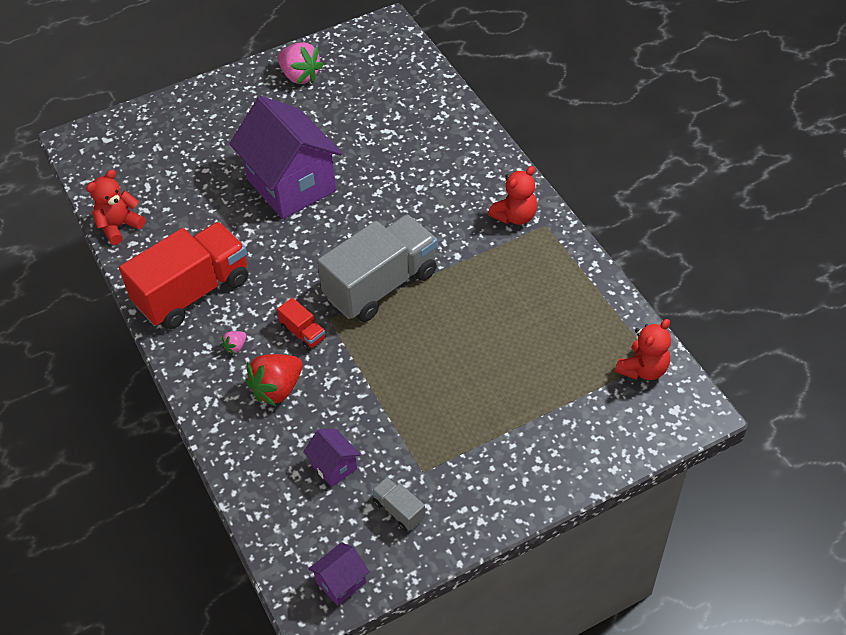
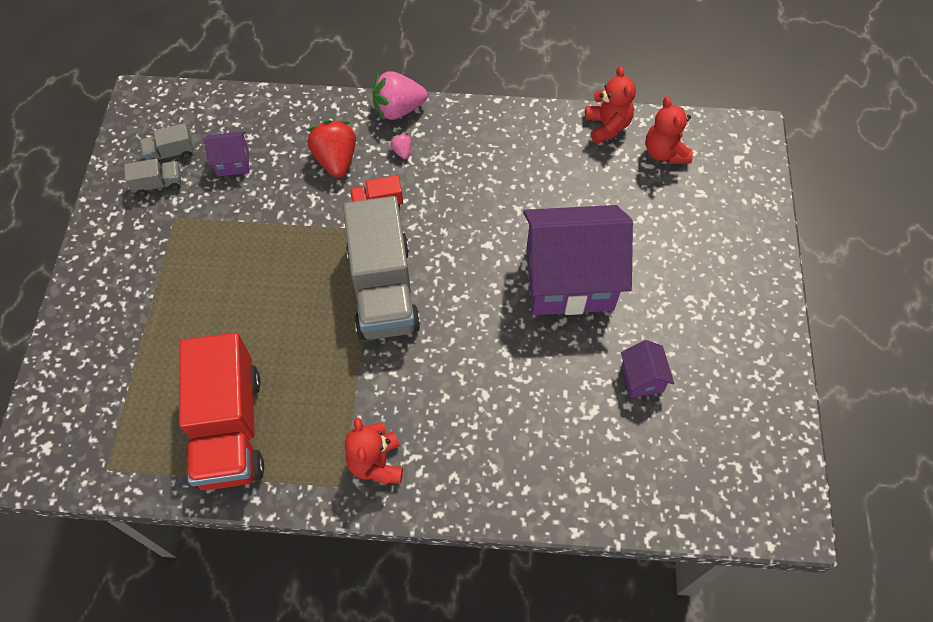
camera: 120 degrees right, 10 degrees up
red truck [119,222,248,329] -> red truck moved to [179,333,264,490]
pink strawberry [278,42,323,84] -> pink strawberry moved to [373,72,427,121]
purple house [308,542,369,606] -> purple house moved to [621,340,674,398]
red teddy bear [615,319,671,380] -> red teddy bear moved to [645,96,693,164]
none -> grey truck [140,123,194,163]

